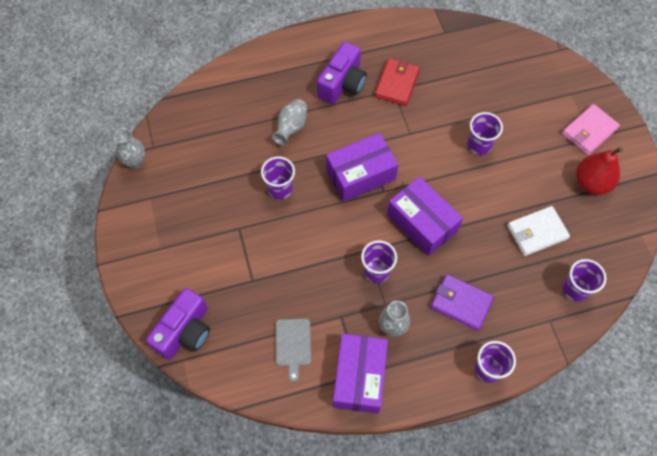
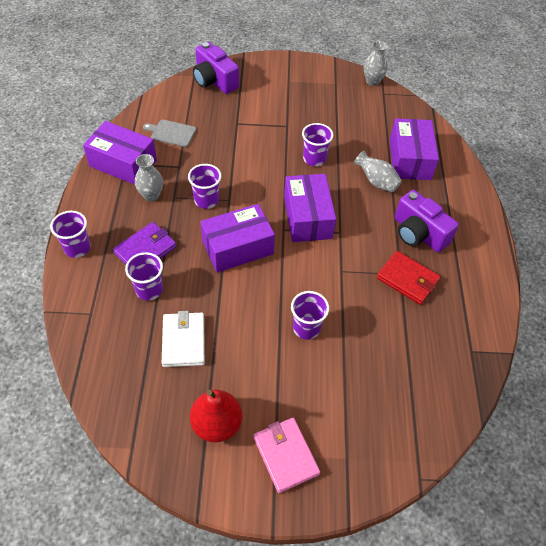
camera: 105 degrees right, 10 degrees down
purple cup [563,259,606,302] -> purple cup moved to [125,252,163,301]
none -> purple box [390,118,439,180]

